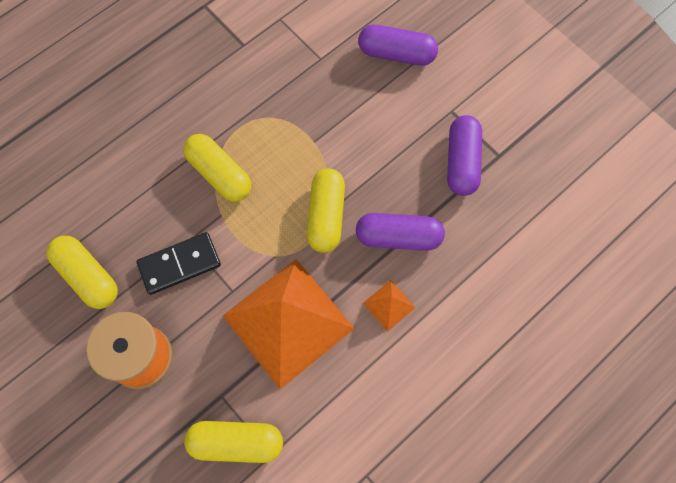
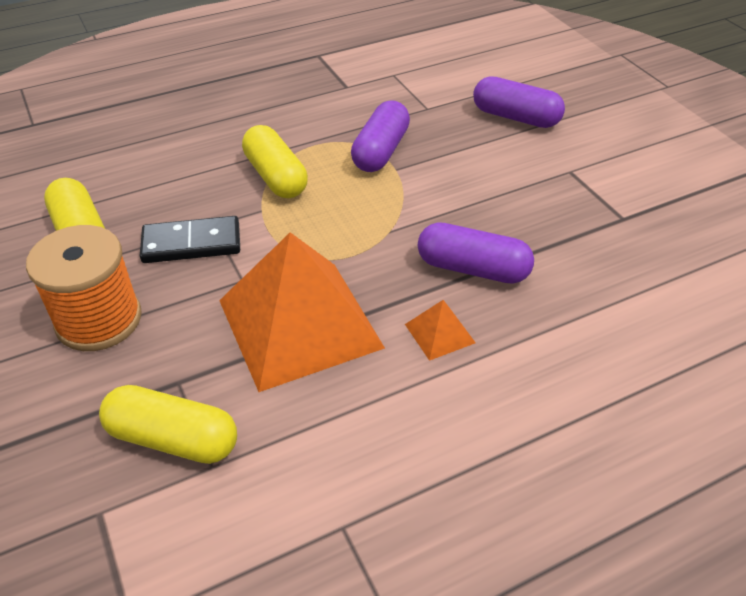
camera: 15 degrees right, 25 degrees down
yellow capsule [307,169,345,253] -> none
purple capsule [447,115,482,196] -> purple capsule moved to [351,101,410,172]

